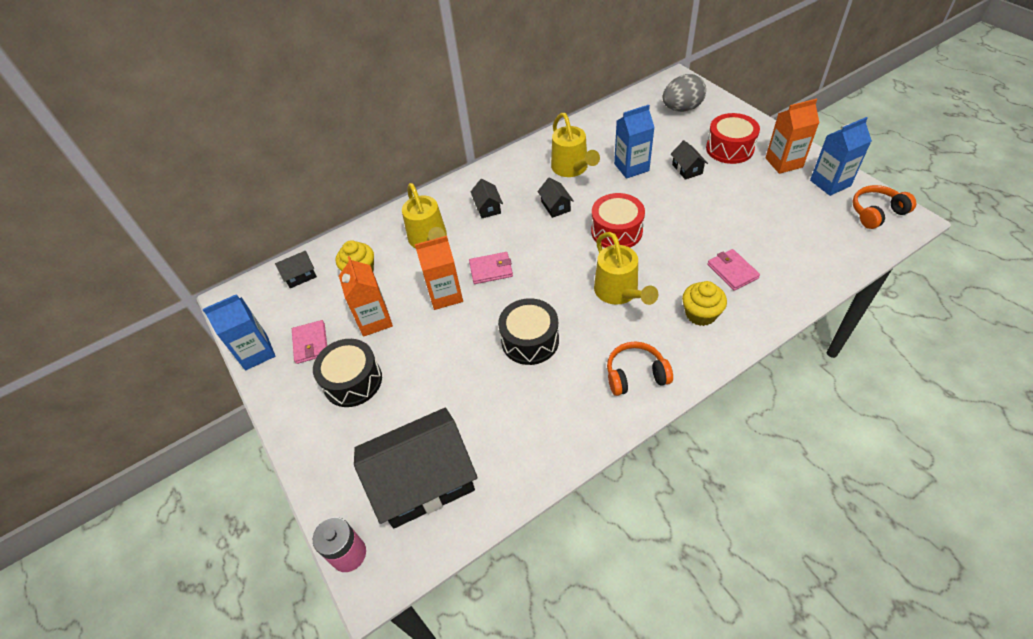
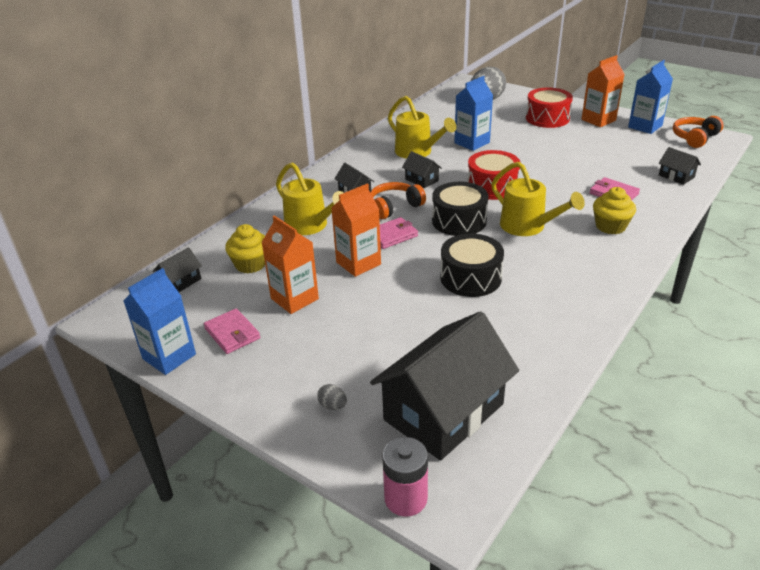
camera: 25 degrees left, 15 degrees down
black drum [313,339,382,407] -> black drum moved to [432,182,488,236]
orange headphones [607,341,673,396] -> orange headphones moved to [370,182,426,219]
black house [671,140,708,180] -> black house moved to [658,147,701,185]
none -> grey egg [317,384,347,410]

